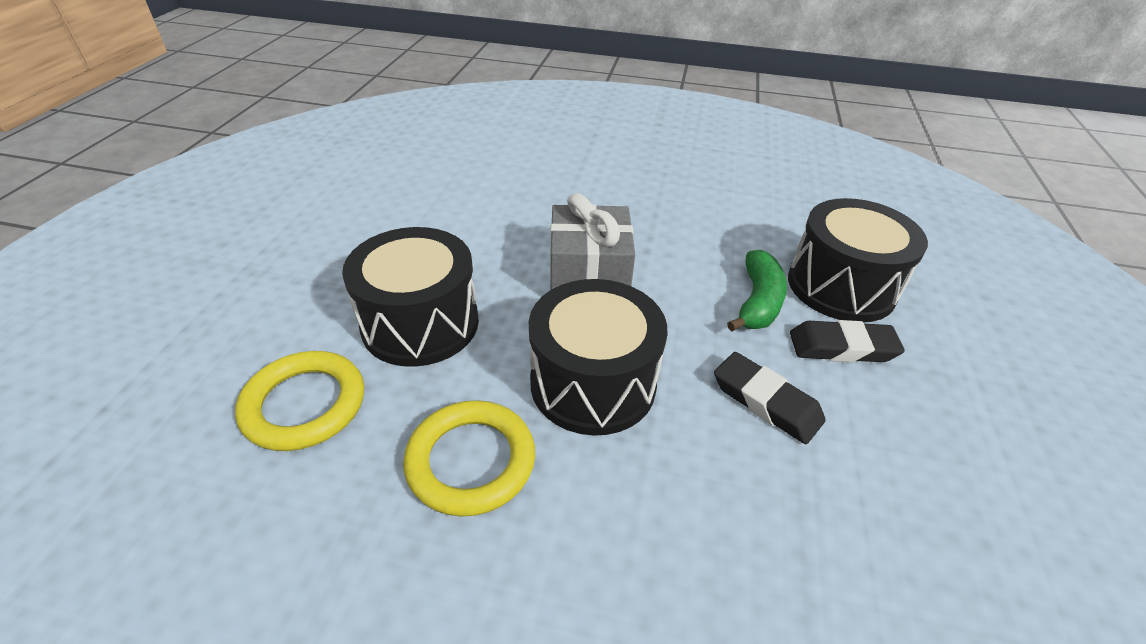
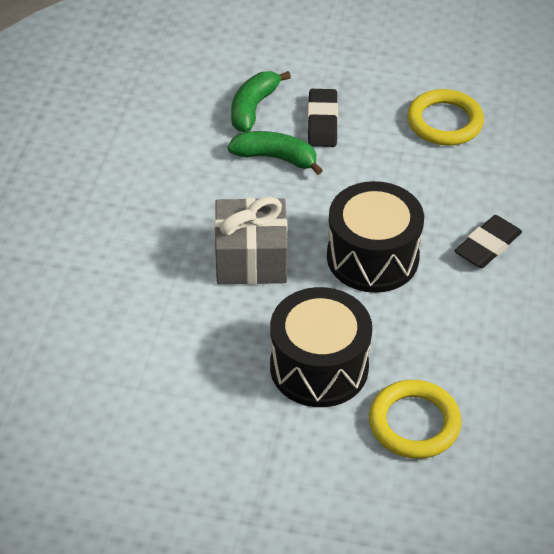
camera: 90 degrees left, 5 degrees up
yellow ring [403,400,535,517] -> yellow ring moved to [407,89,484,146]
black eraser [714,352,826,444] -> black eraser moved to [455,215,522,268]
black drum [788,198,928,323] -> green banana [231,71,291,132]

